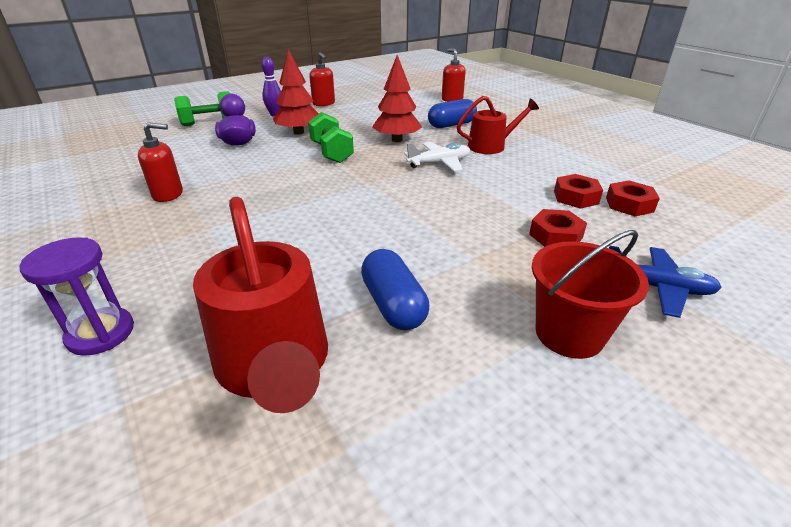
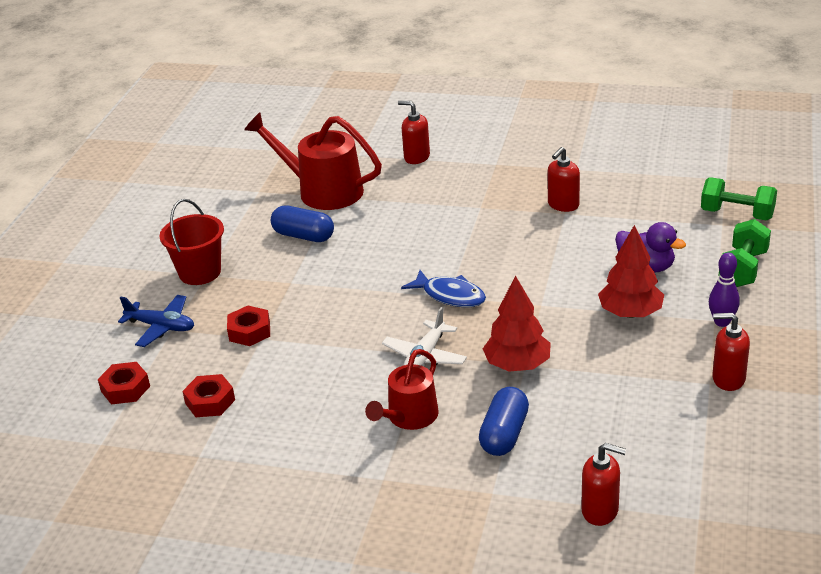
camera: 140 degrees right, 0 degrees up
purple hourglass [20,237,134,356] -> red soap dispenser [398,101,430,164]
green dumbbell [308,112,354,163] -> green dumbbell moved to [701,178,777,220]
red nut [554,174,603,209] -> red nut moved to [98,362,150,404]
blue plane [609,246,722,318] -> blue plane turned 135 degrees counterclockwise [118,295,194,347]
none -> blue fish [401,270,486,307]

